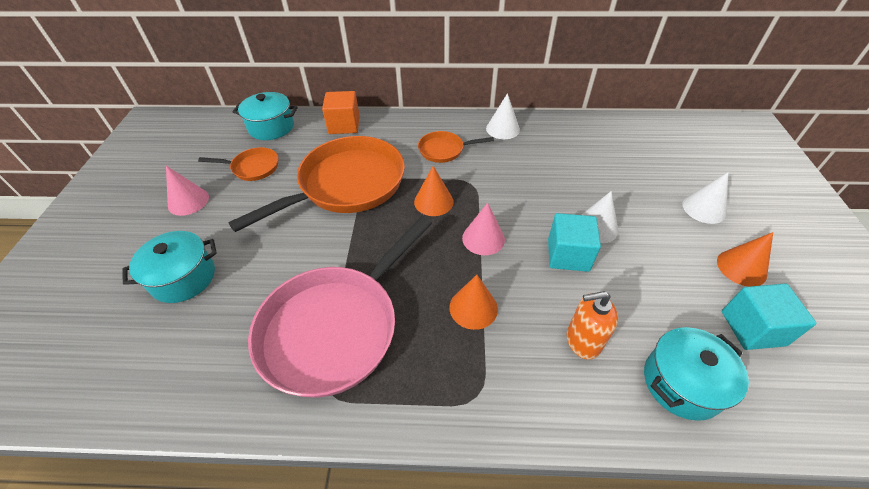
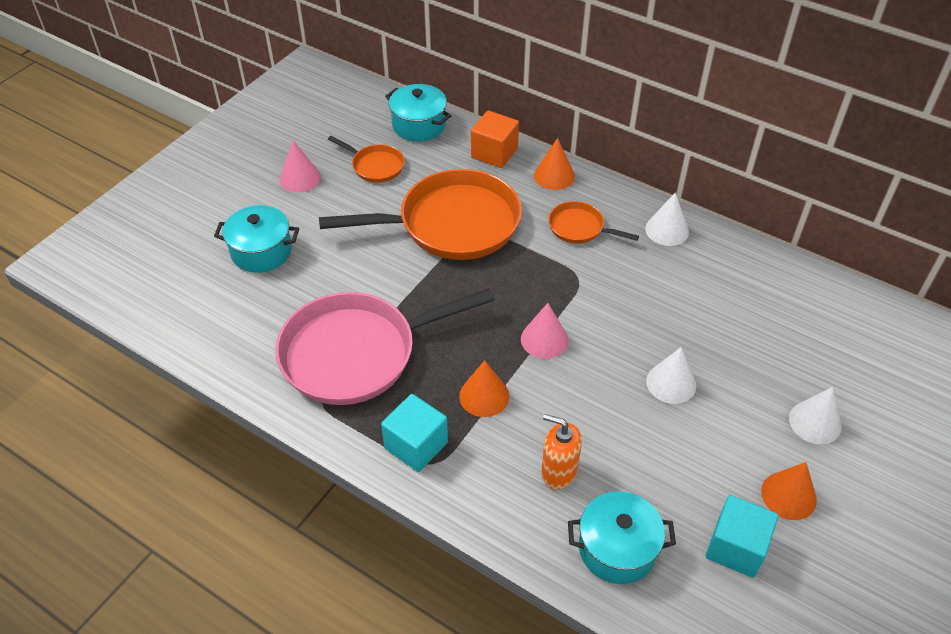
camera: 30 degrees right, 0 degrees up
orange cone [414,166,454,216] -> orange cone moved to [534,138,575,190]
turquoise cube [548,213,601,272] -> turquoise cube moved to [381,394,448,472]

